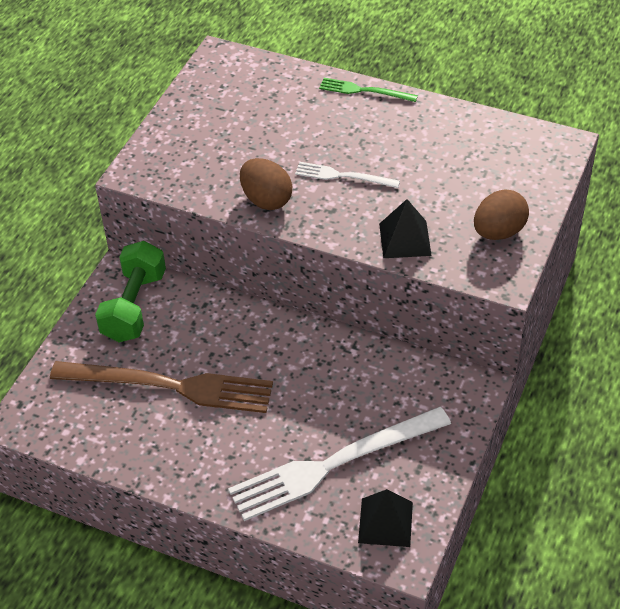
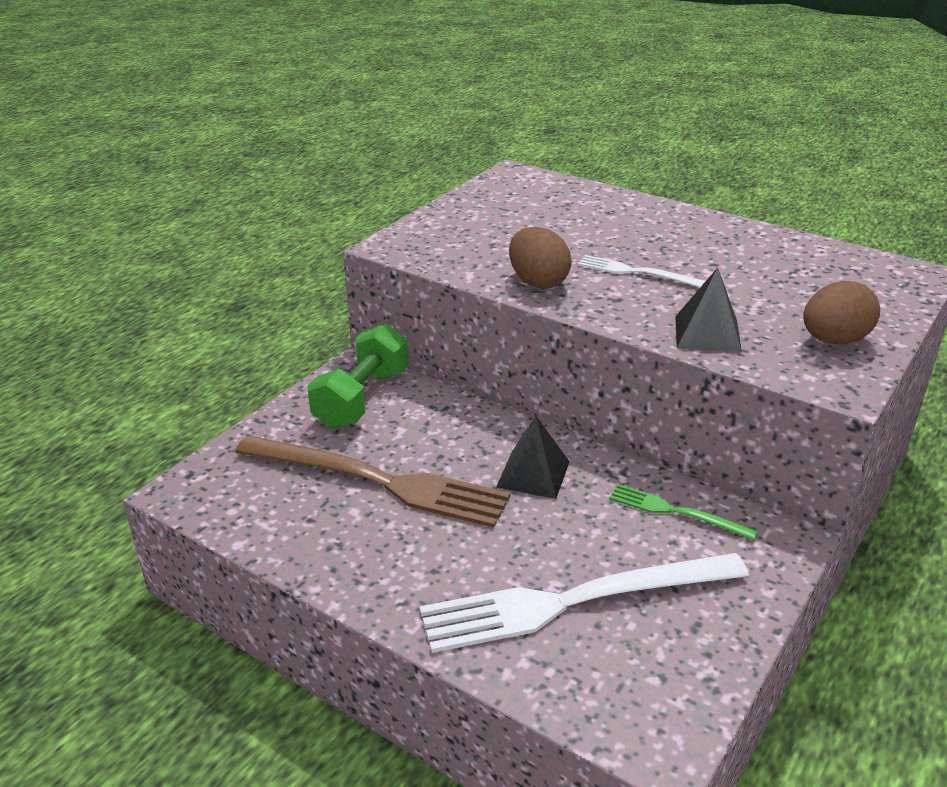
camera: 10 degrees right, 15 degrees down
green fork [319,78,418,102] -> green fork moved to [609,484,758,540]
black pyramid [358,489,413,547] -> black pyramid moved to [496,416,570,499]

